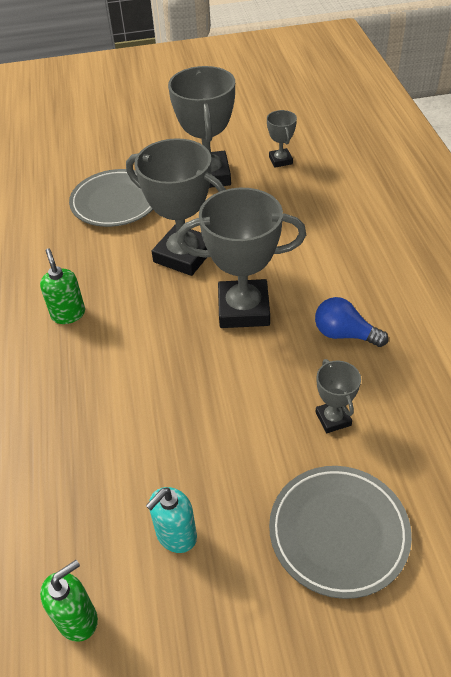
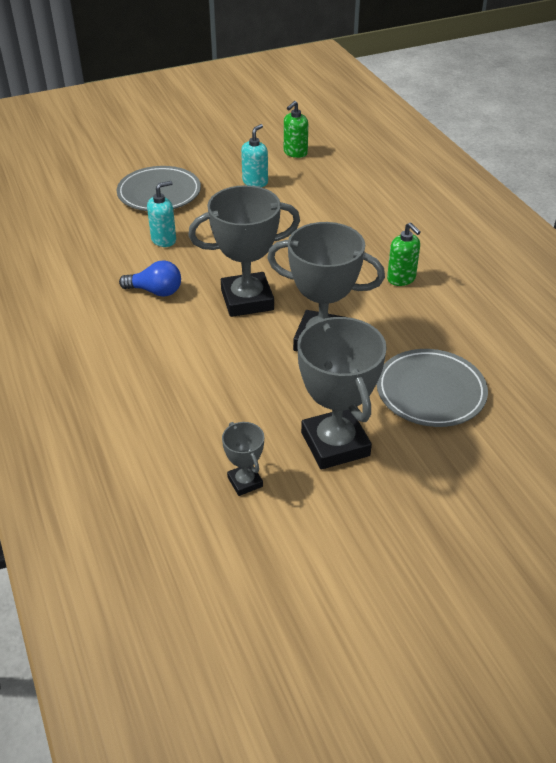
camera: 165 degrees right, 5 degrees down
grey trophy [315,359,361,433] -> turquoise soap dispenser [147,181,176,247]

